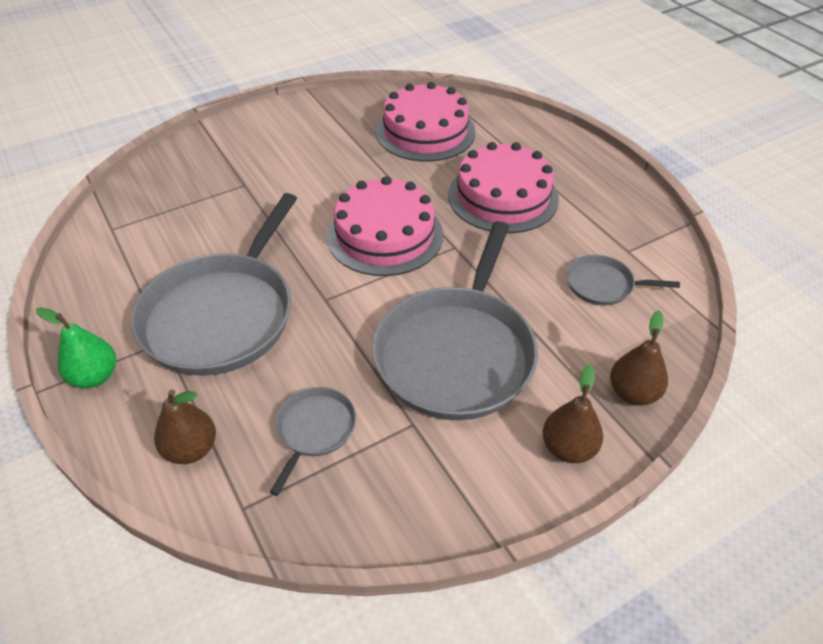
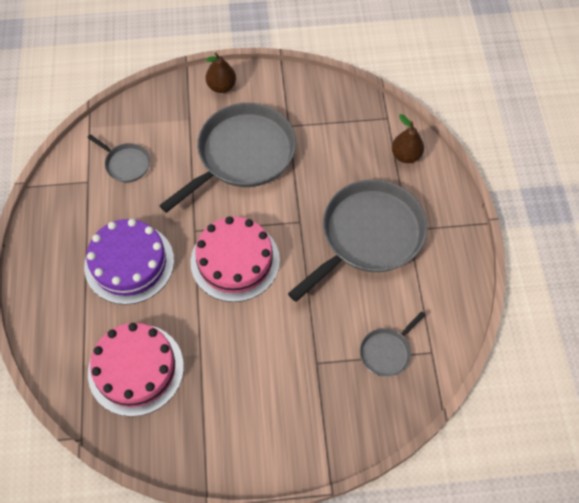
camera: 155 degrees left, 15 degrees up
green pear [36,307,116,388] -> none
grey pan [270,387,356,496] -> grey pan moved to [360,311,425,377]
pink cake [448,142,559,233] -> purple cake [84,219,174,305]
brown pear [610,310,668,405] -> none

